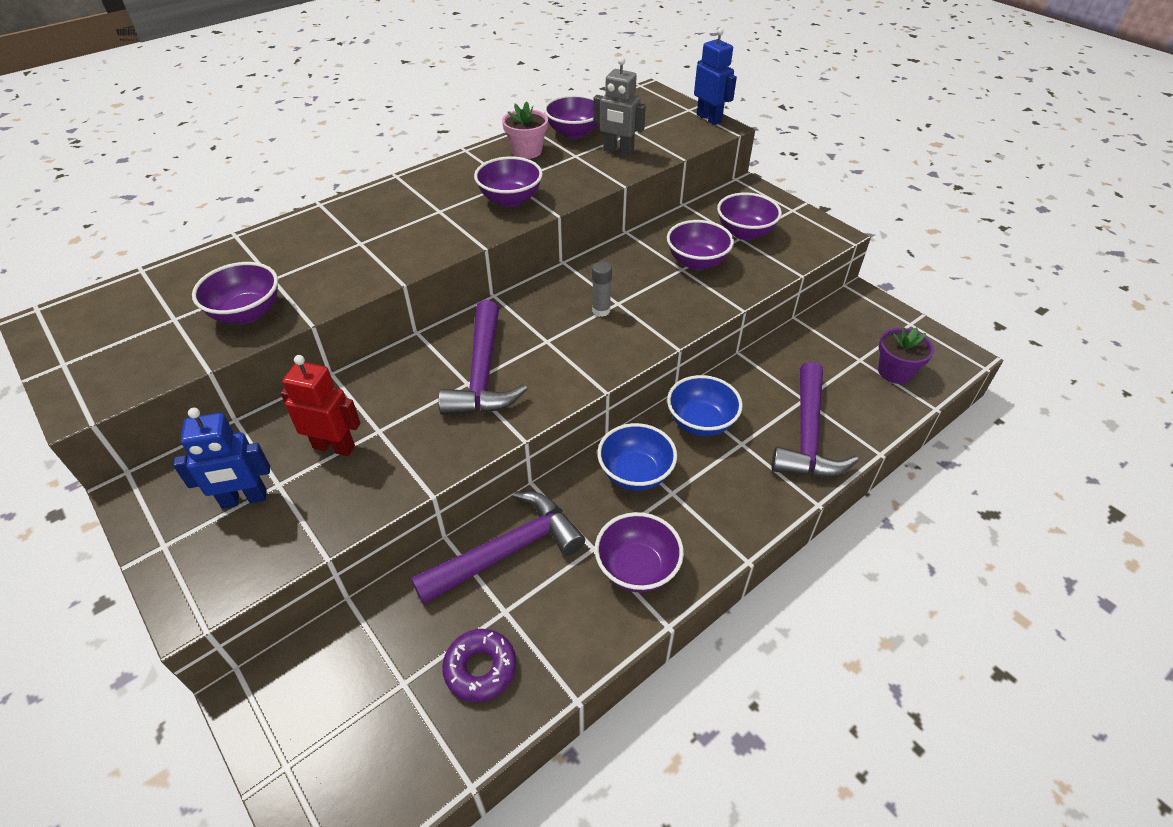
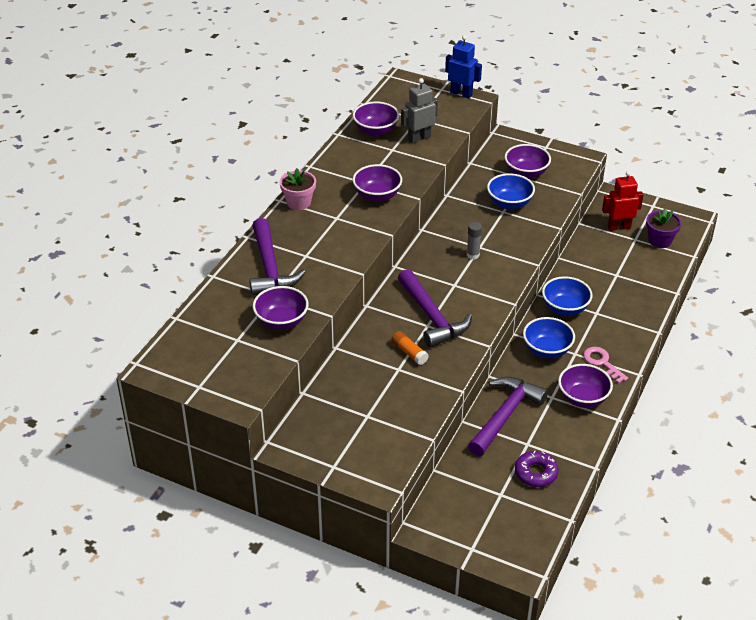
camera: 25 degrees left, 5 degrees down
blue robot [173,408,270,509] -> none
red robot [281,355,361,456] -> red robot moved to [602,171,644,231]
pink flower pot [502,101,548,159] -> pink flower pot moved to [279,168,316,210]
grey robot [593,57,646,156] -> grey robot turned 150 degrees clockwise [401,78,438,143]
purple bowl [667,220,734,270] -> blue bowl [487,173,535,210]
purple hammer [771,361,858,477] -> purple hammer moved to [249,218,306,296]
none -> orange glue stick [391,331,429,365]
none -> pink key [583,347,628,384]

